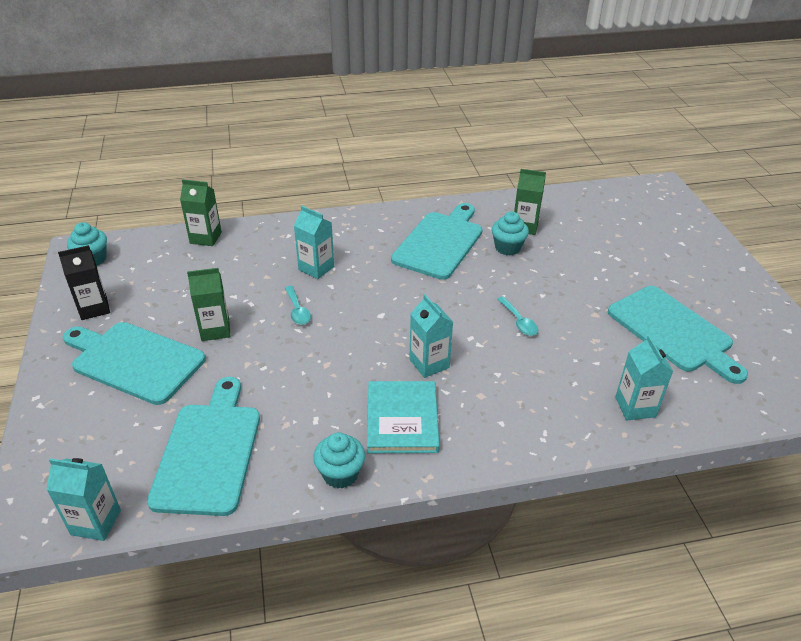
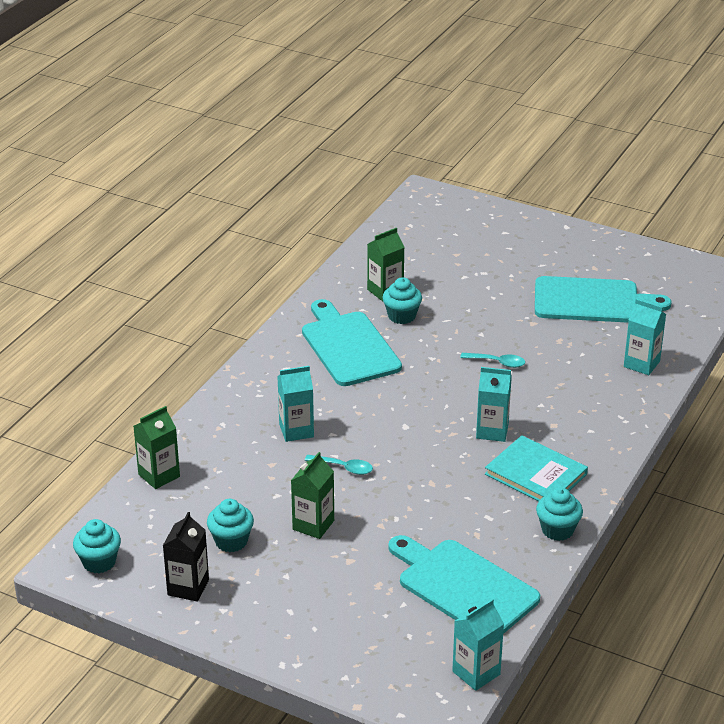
camera: 50 degrees left, 5 degrees down
turquoise cutting board [63,322,206,405] -> none
none -> turquoise cupcake [207,499,254,552]

